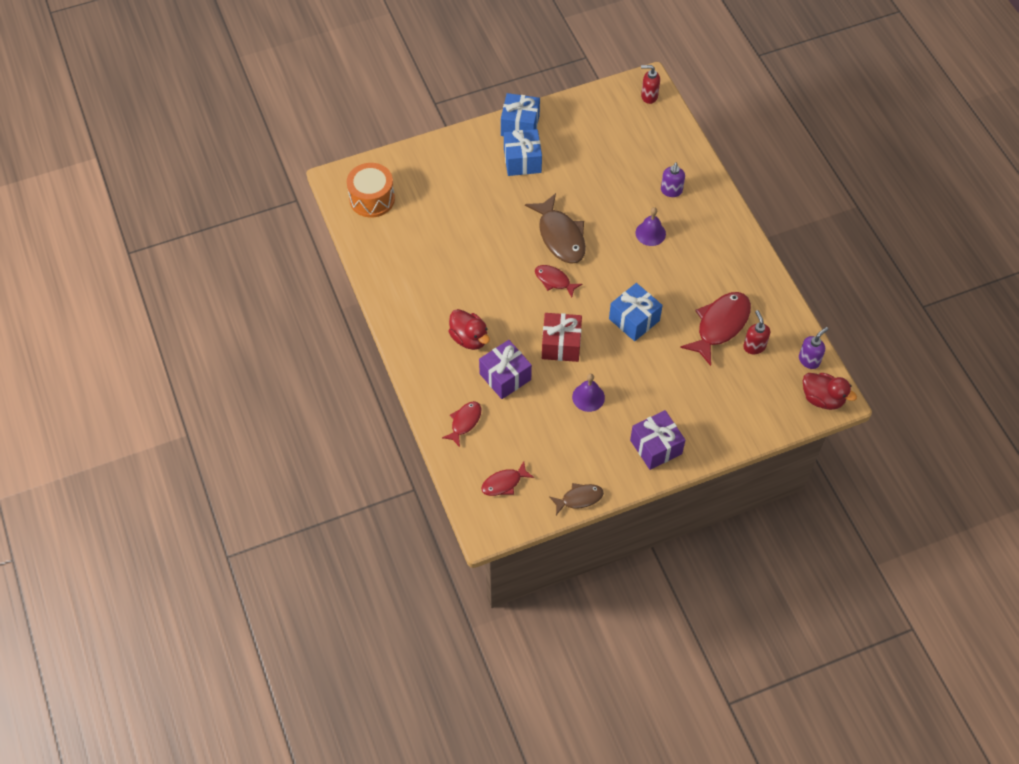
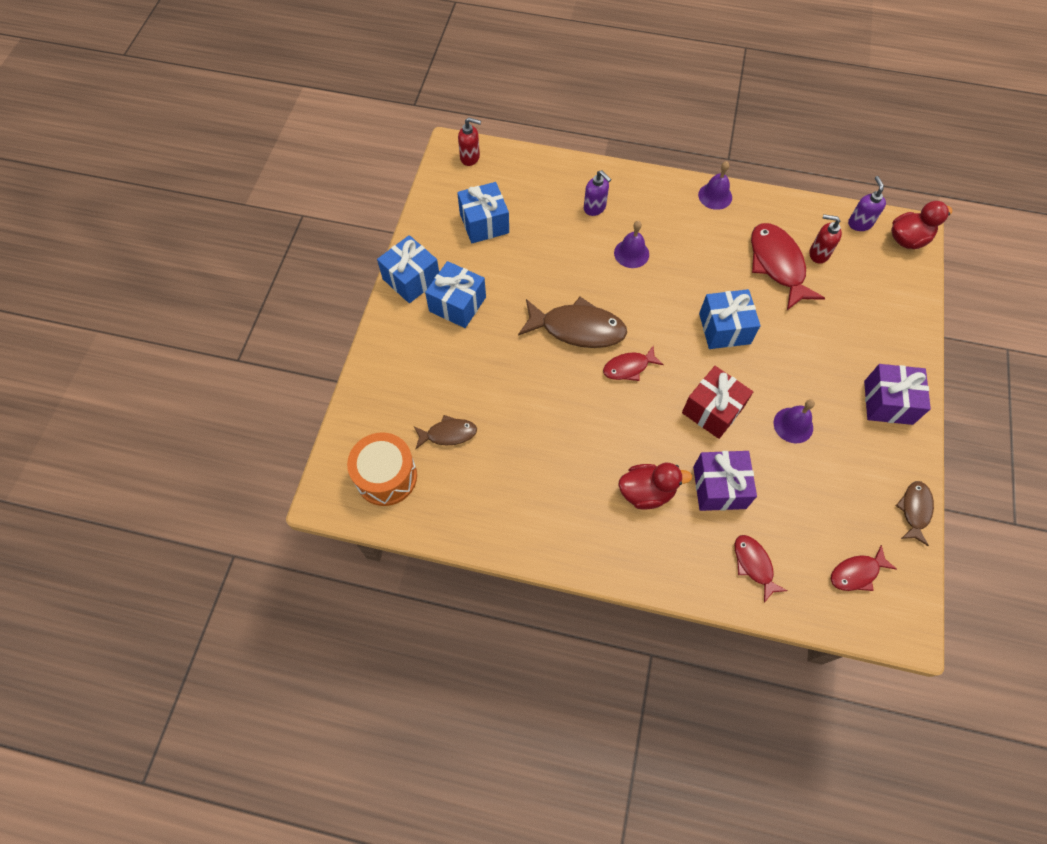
camera: 55 degrees left, 5 degrees up
red fish [481,461,534,496] -> red fish turned 60 degrees clockwise [831,545,897,591]
red soap dispenser [641,65,660,104] -> red soap dispenser turned 120 degrees counterclockwise [458,117,481,166]
none -> brown fish [414,415,477,449]
none -> blue gift [457,182,509,243]
none -> purple bell [698,161,732,210]

